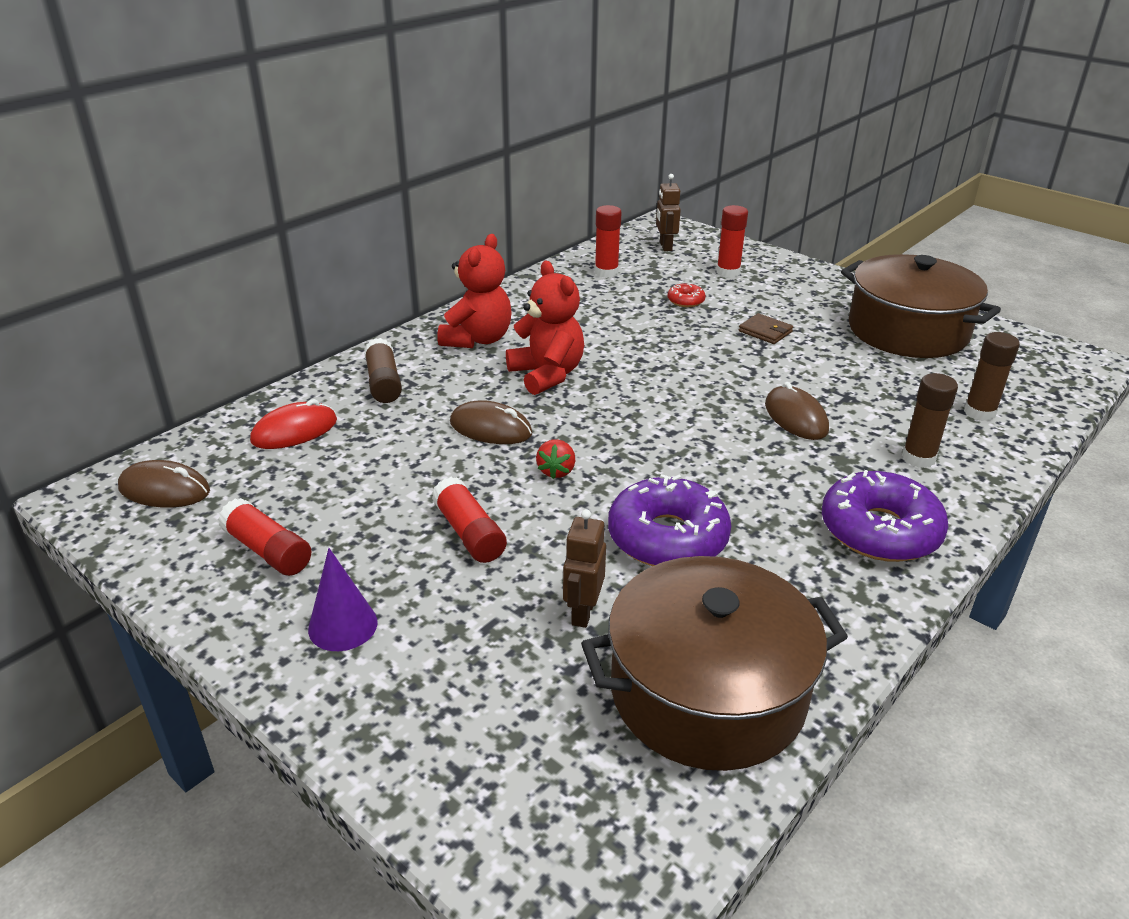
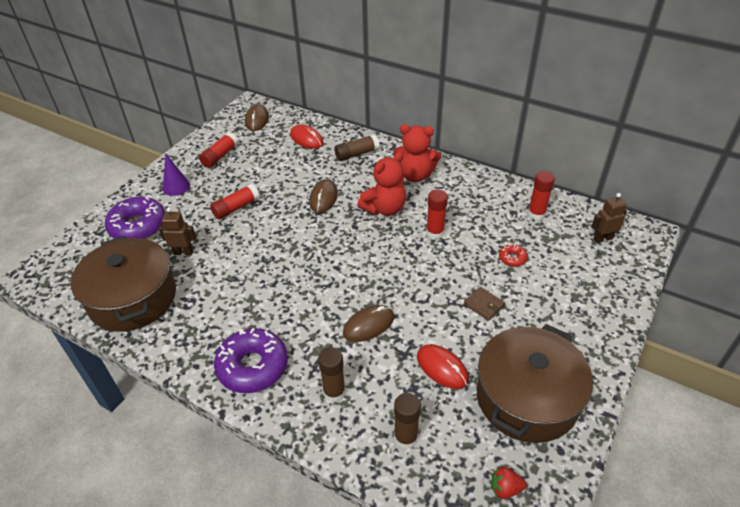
camera: 80 degrees right, 10 degrees up
red strawberry [536,439,575,479] -> red strawberry moved to [491,467,527,499]
purple donut [608,474,731,566] -> purple donut moved to [105,197,165,239]
red glue stick [717,205,748,278] -> red glue stick moved to [426,189,448,239]
brown wallet [739,313,793,344] -> brown wallet turned 75 degrees counterclockwise [464,287,505,321]
none -> red mouse [417,344,469,389]

